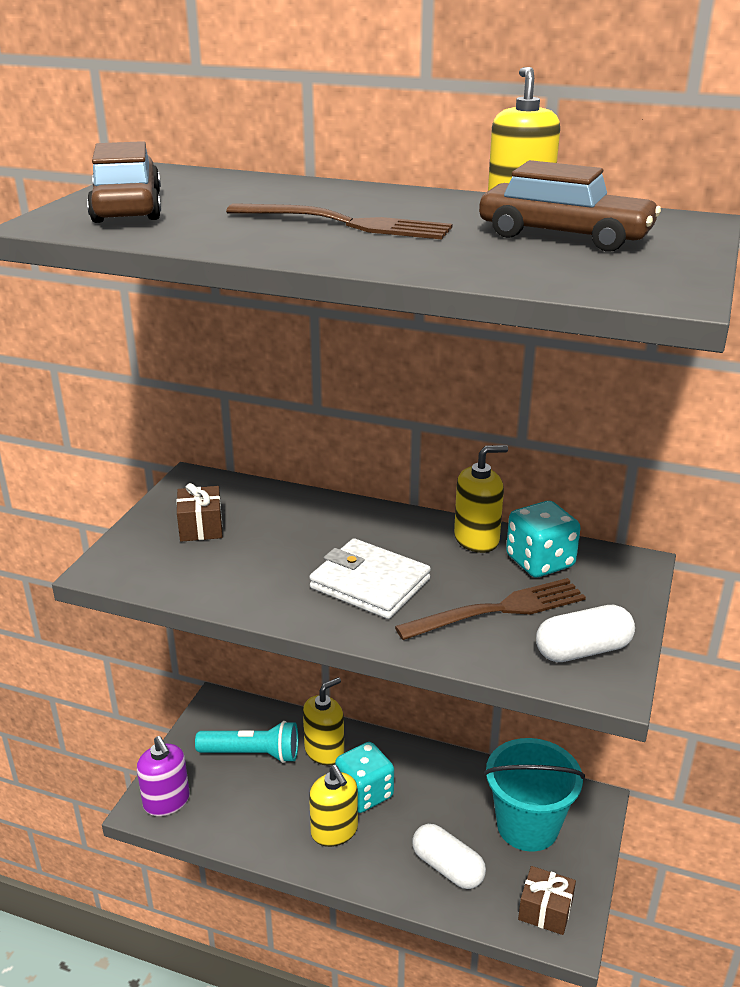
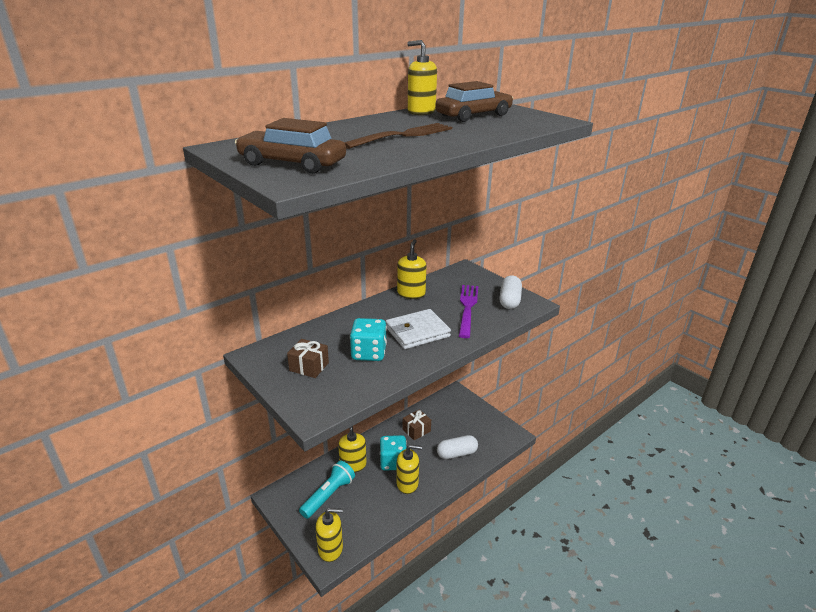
camera: 60 degrees left, 0 degrees up
purple soap dispenser [137,736,190,816] -> yellow soap dispenser [316,508,343,562]
brown fork [395,578,586,640] -> purple fork [459,285,478,338]
turquoise bucket [484,738,585,852] -> none
turquoise dice [506,501,581,577] -> turquoise dice moved to [350,318,387,361]
brown gift [518,866,576,935] -> brown gift moved to [403,409,431,440]

